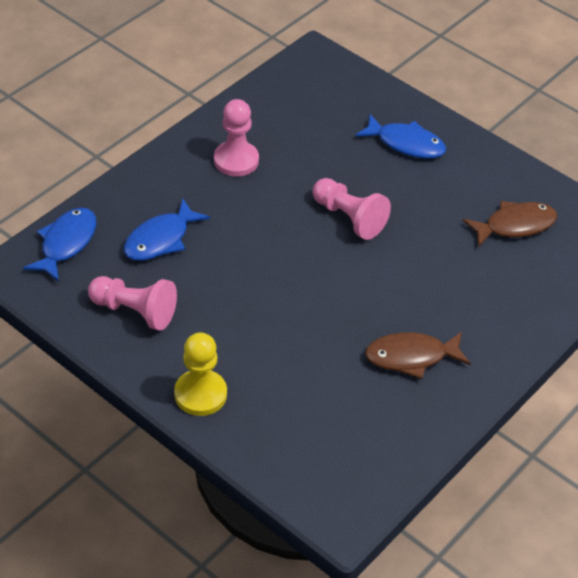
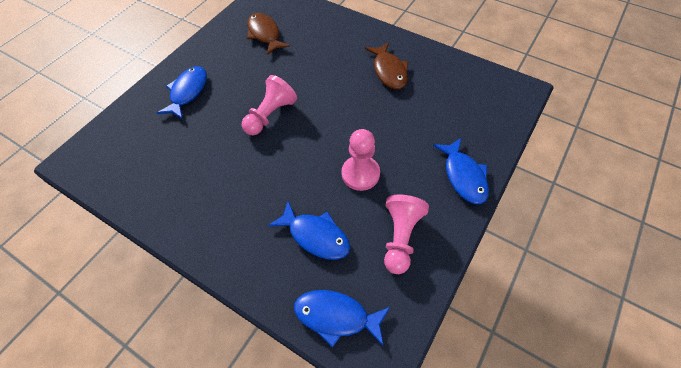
camera: 95 degrees left, 10 degrees up
yellow pawn [174,333,227,416] -> blue fish [433,138,489,204]
pink pawn [214,99,259,176] -> pink pawn moved to [342,129,380,191]

